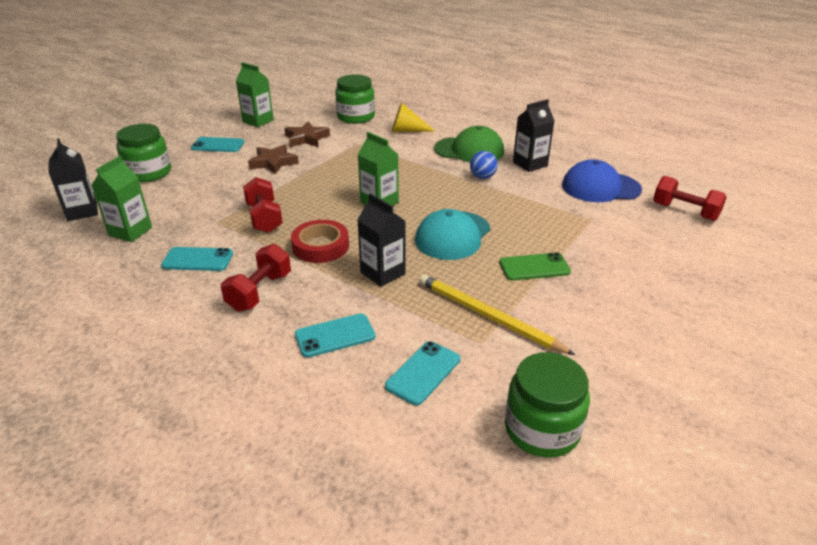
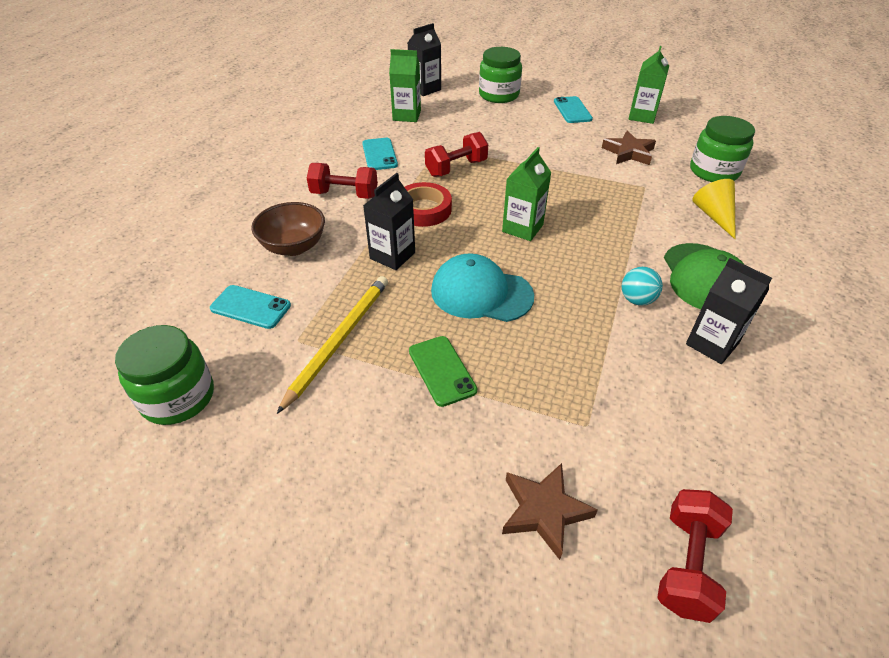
camera: 75 degrees right, 10 degrees up
brown star [248,144,299,174] -> brown star moved to [502,463,598,560]
turquoise phone [295,314,376,358] -> brown bowl [251,202,325,256]
blue ball [470,151,498,179] -> turquoise ball [622,267,663,305]
blue cap [562,159,642,202] -> none

